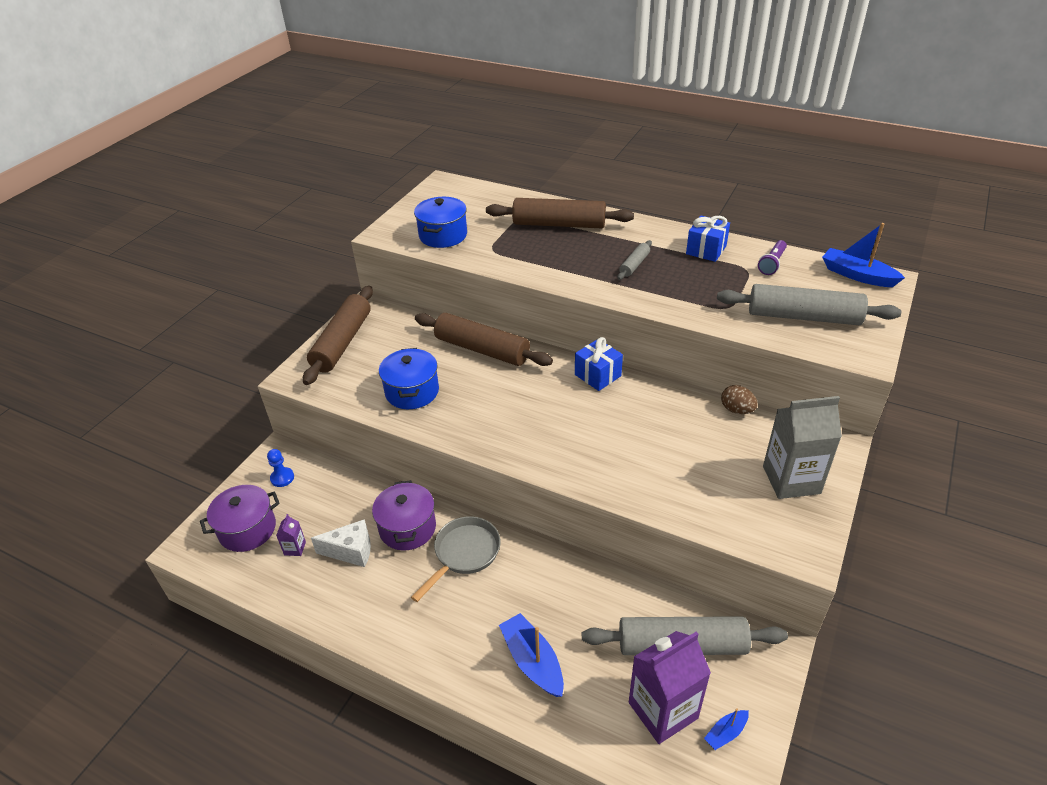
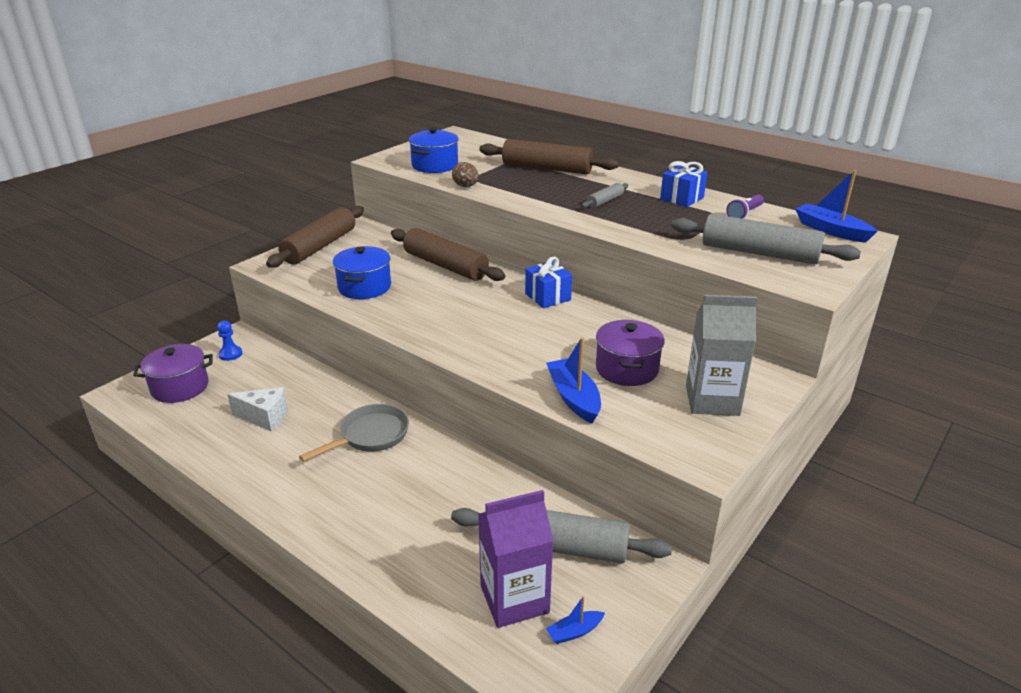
camera: 10 degrees right, 10 degrees down
purple carton [276,514,306,556] -> none
purple pot [372,480,436,551] -> purple pot moved to [596,320,665,386]
blue boat [499,613,564,697] -> blue boat moved to [546,337,601,423]
brown egg [721,385,758,414] -> brown egg moved to [452,162,479,187]

